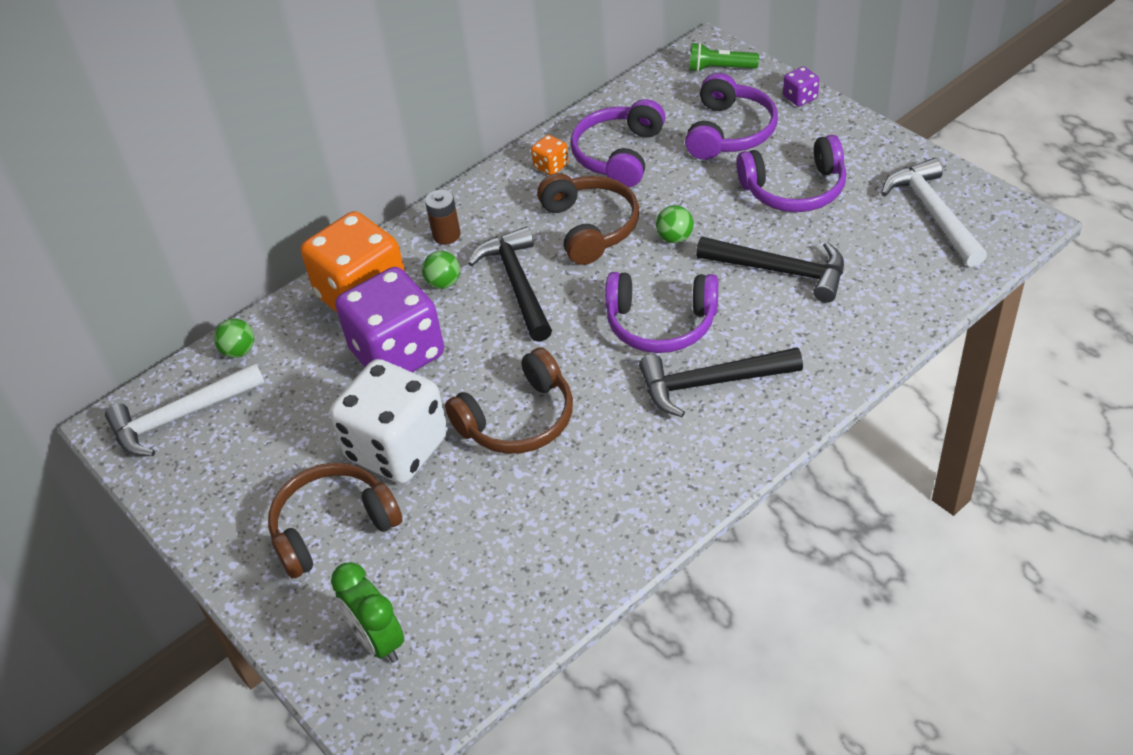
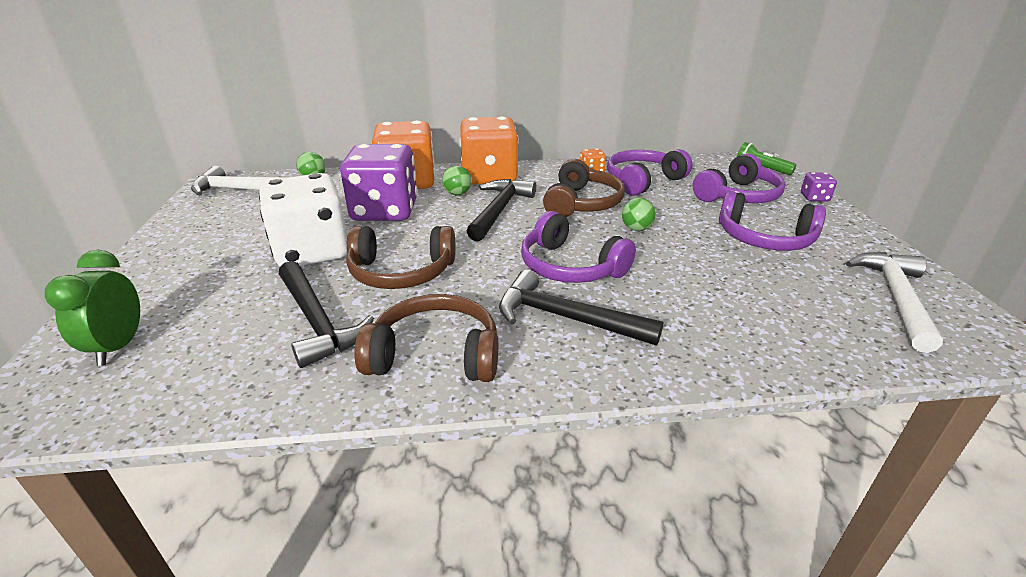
camera: 30 degrees right, 15 degrees down
brown headphones [268,463,402,578] -> brown headphones moved to [354,294,498,382]
brown battery [425,190,461,245] -> orange dice [460,116,519,185]
black hammer [696,237,844,303] -> black hammer moved to [279,261,374,368]

